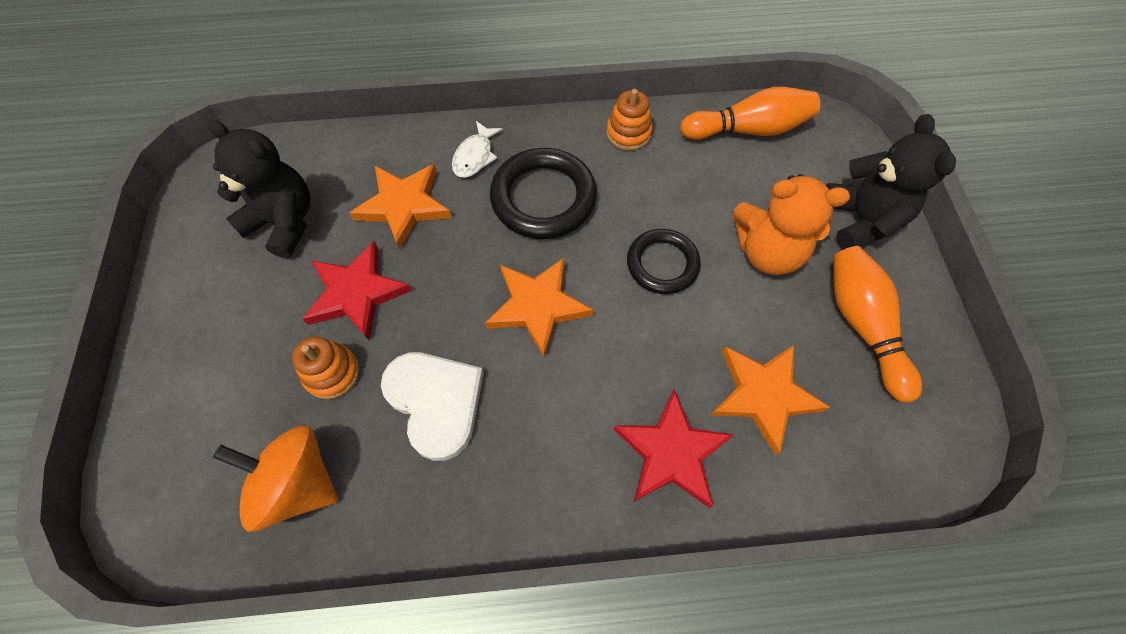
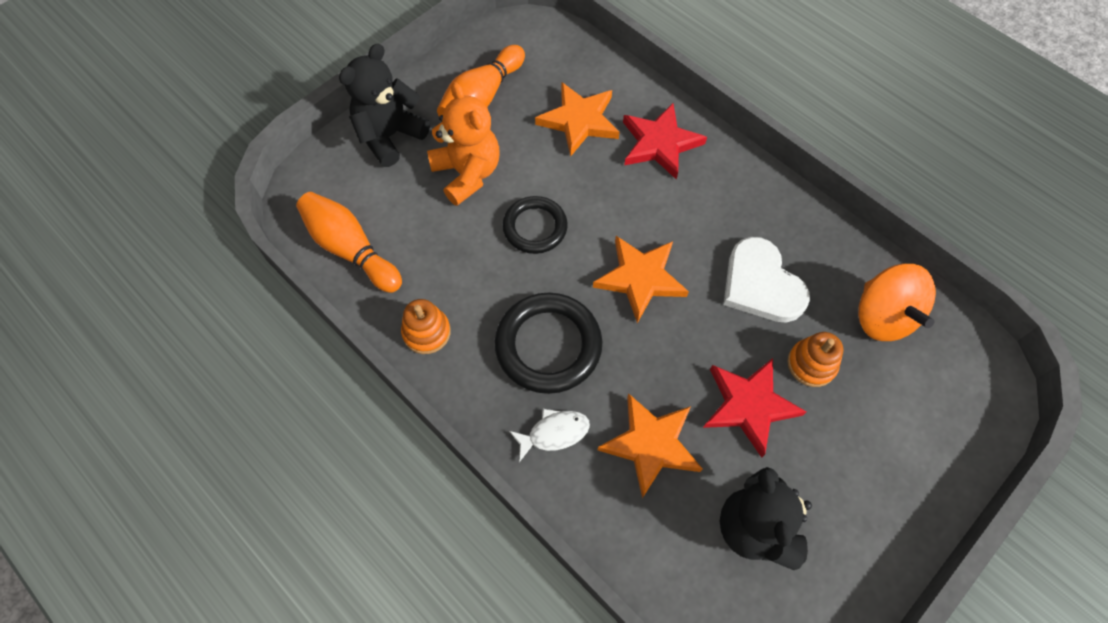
camera: 130 degrees left, 0 degrees up
white heart [381,352,484,461] -> white heart turned 45 degrees counterclockwise [723,237,810,323]

